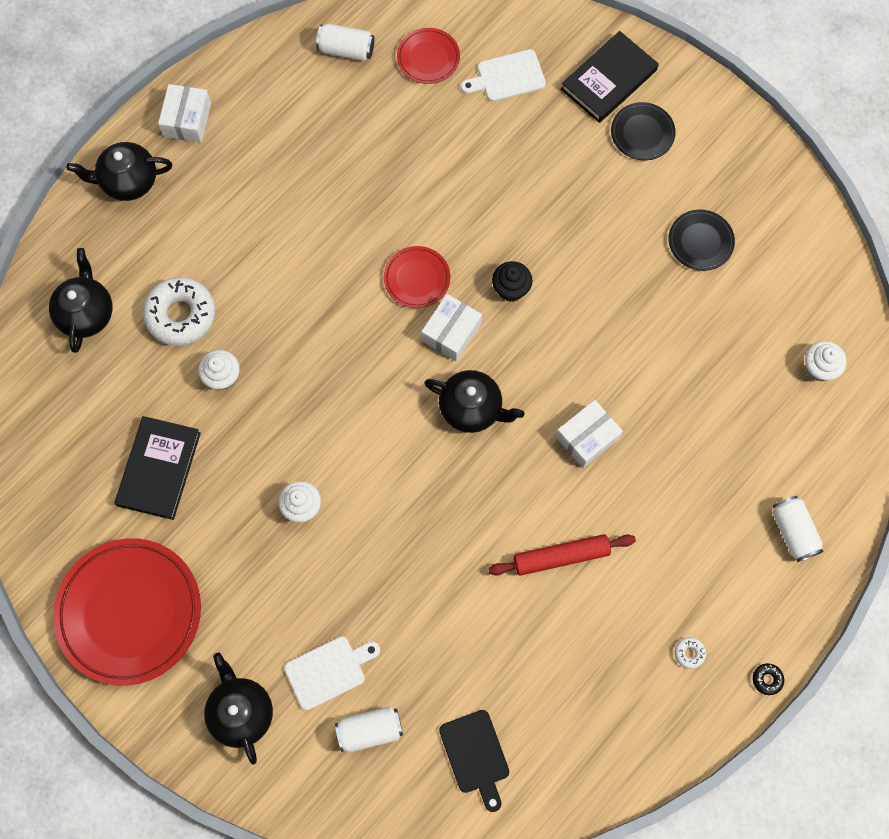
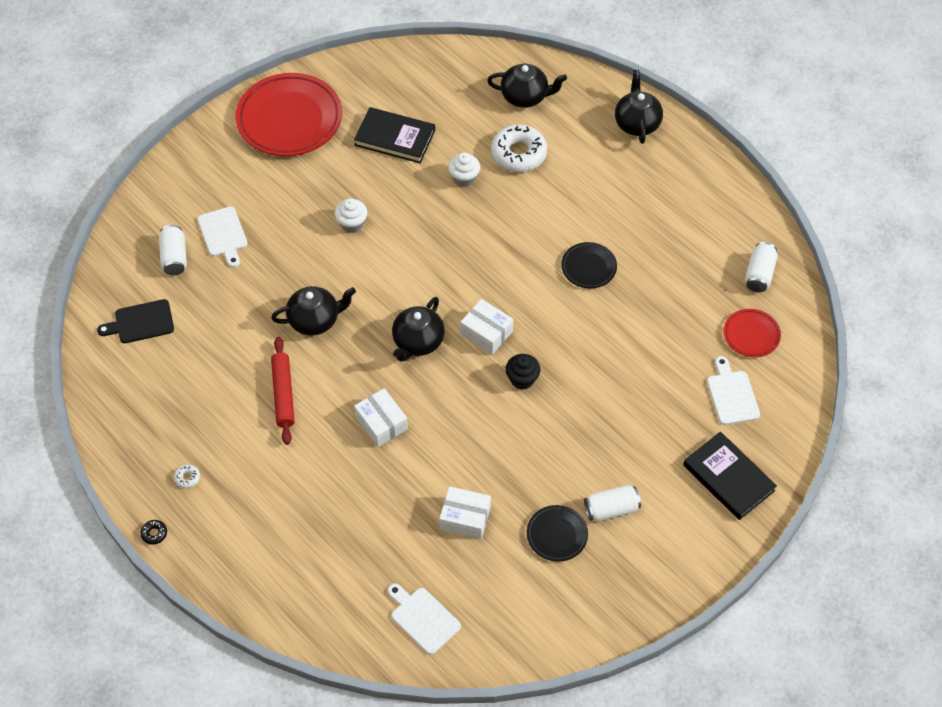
camera: 95 degrees right, 15 degrees down
white box [158,84,211,143] -> white box moved to [439,486,491,539]
black teapot [204,653,273,765] -> black teapot moved to [271,286,356,336]
red plate [384,246,450,308] -> none
black plate [611,102,676,160] -> black plate moved to [561,242,617,288]
white can [772,496,823,562] -> white can moved to [584,485,641,521]
white cupcake [805,341,847,381] -> white cutting board [388,583,461,655]

